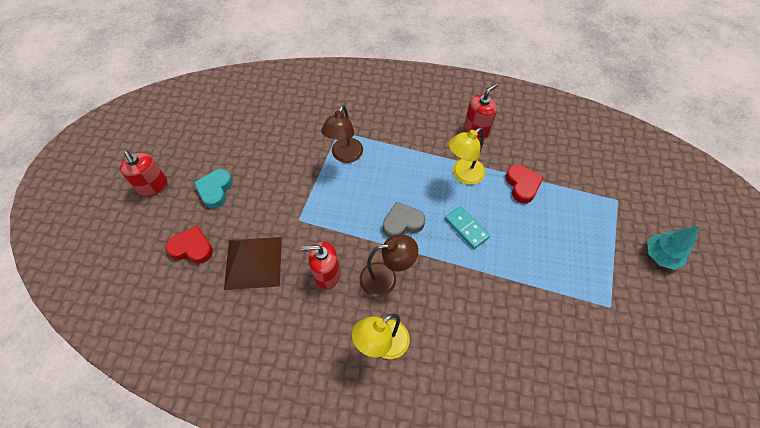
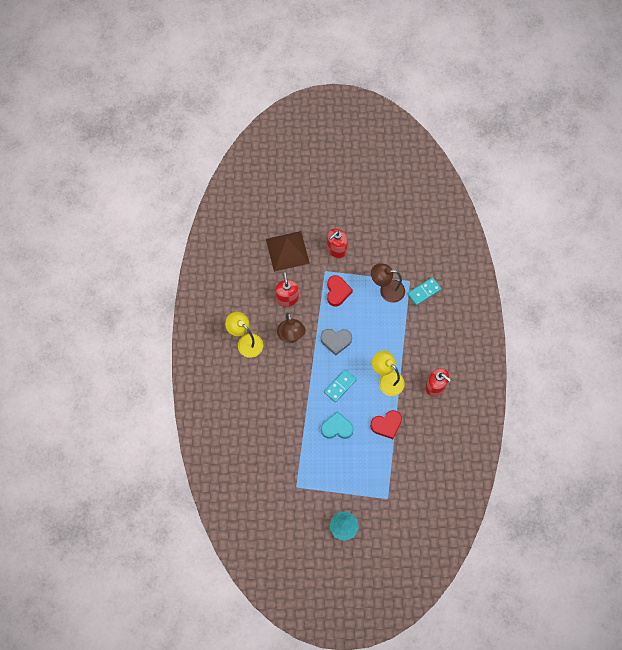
camera: 80 degrees right, 10 degrees up
red soap dispenser [120,151,168,197] -> red soap dispenser moved to [327,229,348,258]
red heart [165,226,213,264] -> red heart moved to [327,275,353,307]
turquoise heart [194,169,233,208] -> turquoise heart moved to [321,411,354,439]
grey heart [383,202,425,238] -> grey heart turned 120 degrees clockwise [320,329,352,356]
none -> turquoise domino [408,277,441,305]

